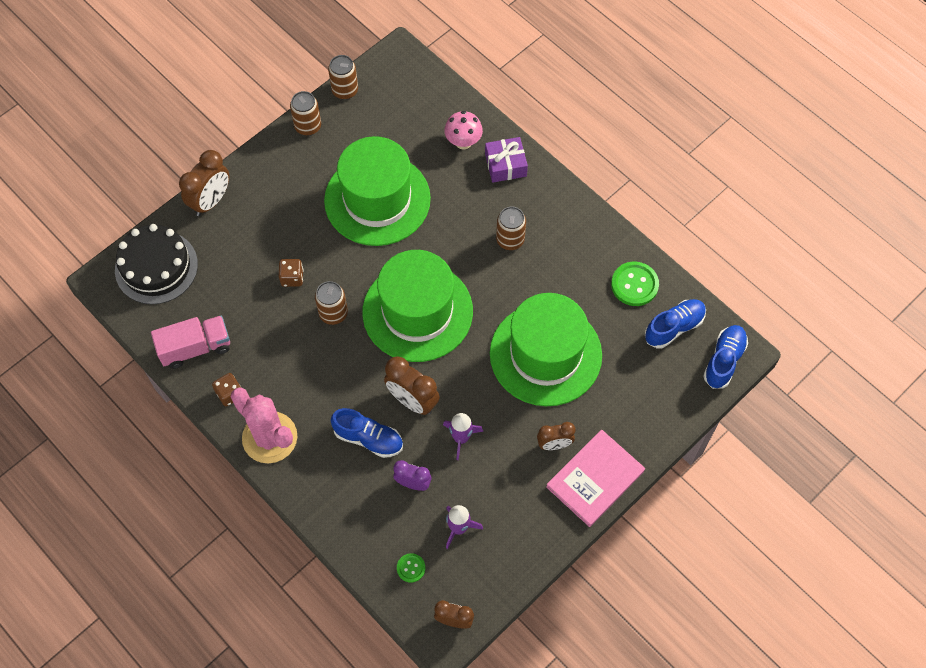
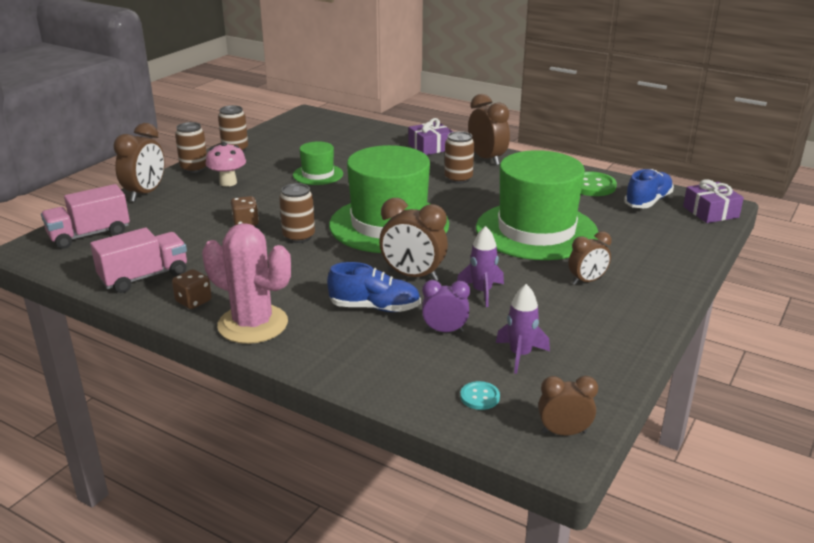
camera: 15 degrees left, 35 degrees down
black cake [115,224,198,304] -> pink truck [41,184,130,249]
green hat [324,136,431,246] -> green hat [293,141,343,185], size x0.47
brown can [328,55,358,100] -> brown can moved to [175,122,207,173]
green button [397,553,425,583] -> turquoise button [460,381,500,410]
pink mushroom [444,111,483,150] -> pink mushroom moved to [206,142,246,187]
pink book [546,429,645,527] -> none
blue shoe [703,325,748,389] -> purple gift [683,179,744,223]
none -> brown clock [468,94,510,165]

